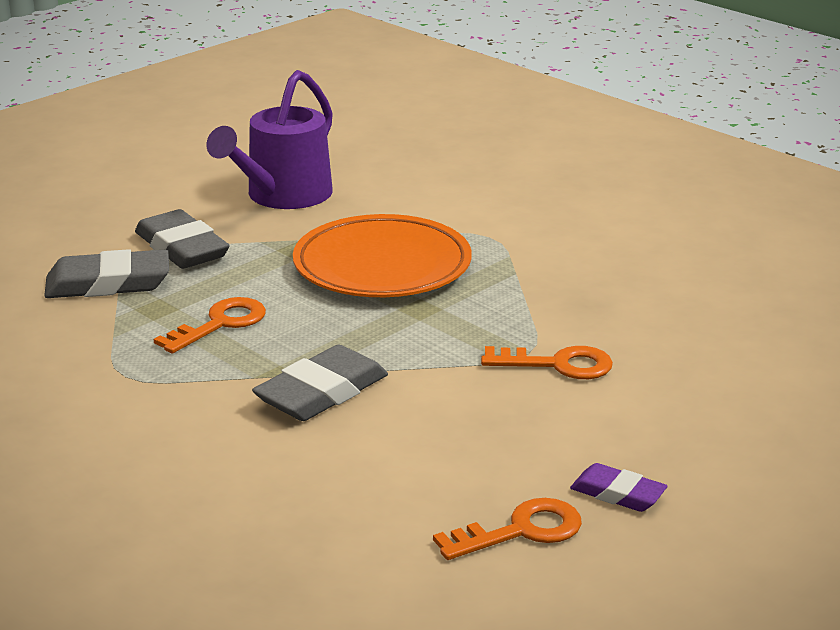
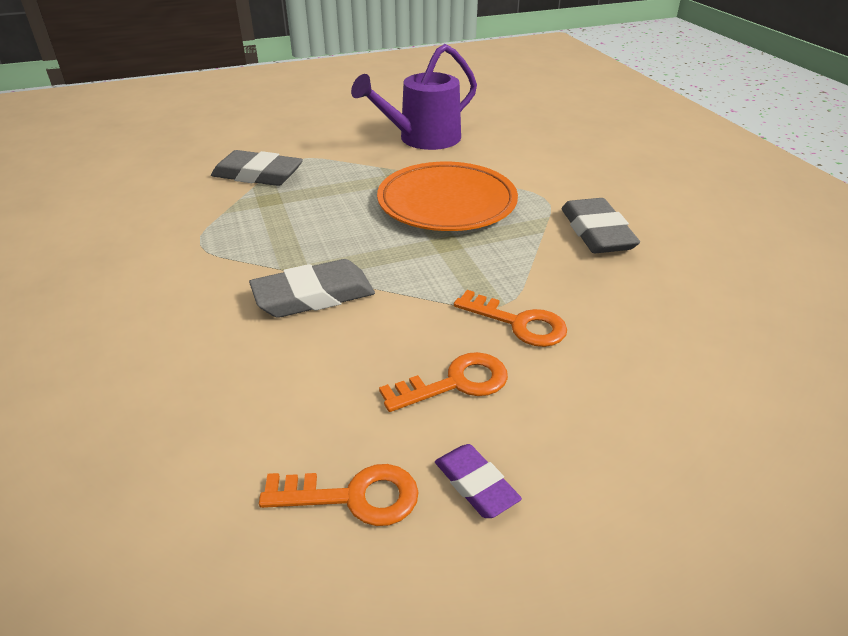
camera: 25 degrees right, 10 degrees up
grey eraser [135,209,230,269] -> grey eraser moved to [562,198,640,253]
orange key [154,297,266,354] -> orange key moved to [379,352,508,412]

